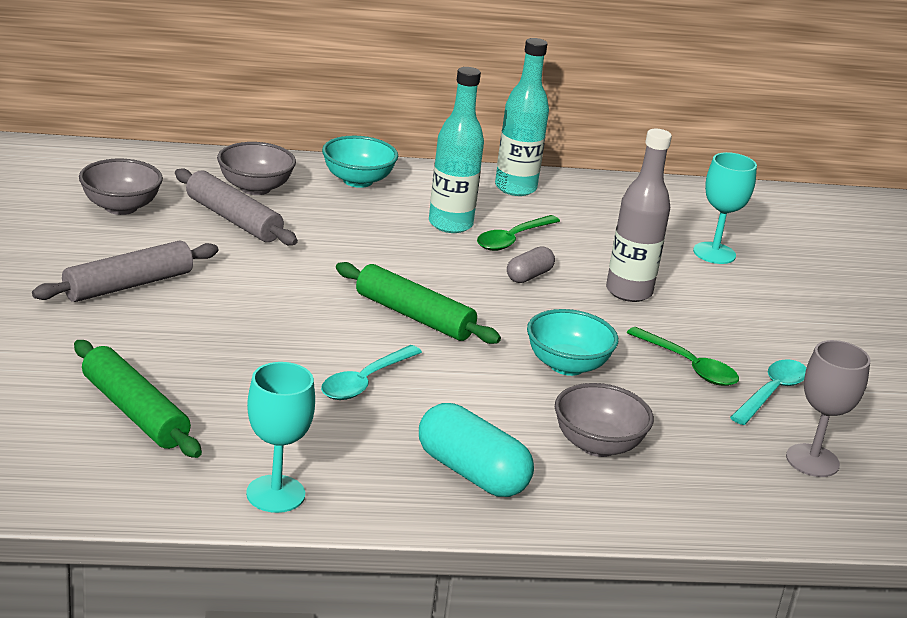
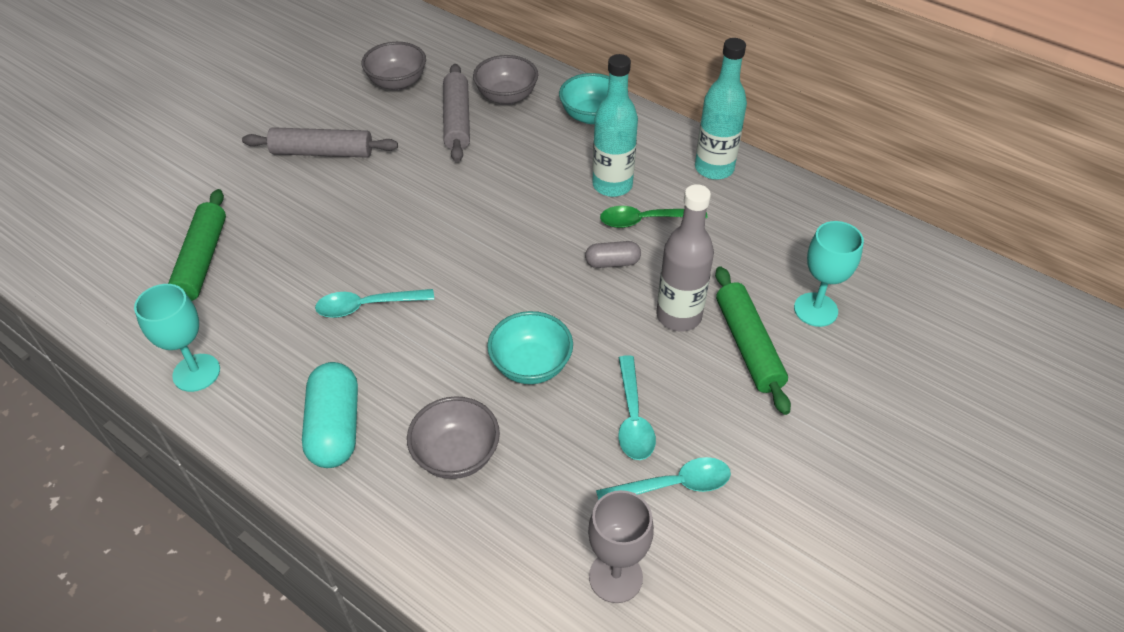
camera: 45 degrees right, 20 degrees up
green rolling pin [336,262,501,344] -> green rolling pin moved to [715,266,791,415]
green spoon [627,327,739,386] -> turquoise spoon [619,355,656,460]

